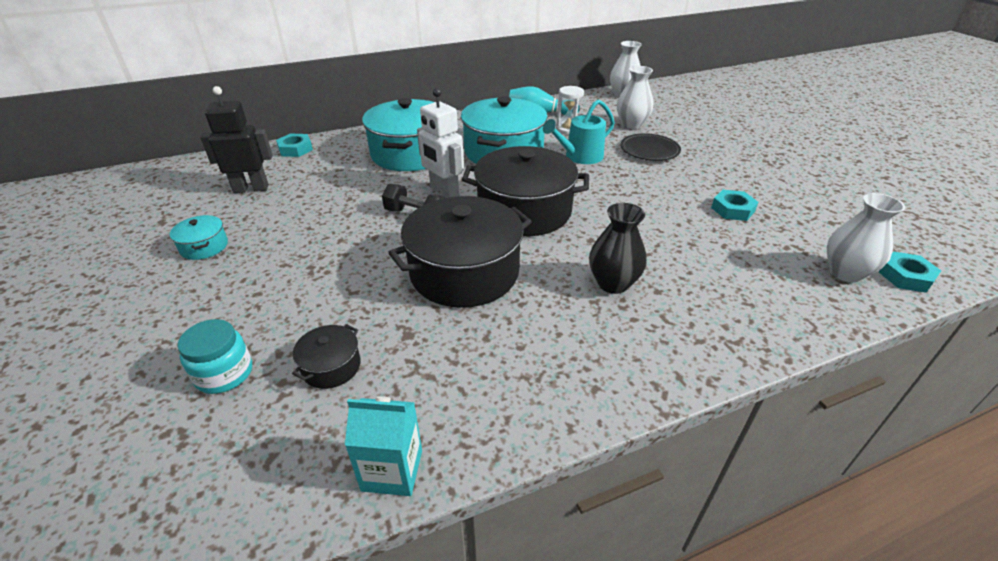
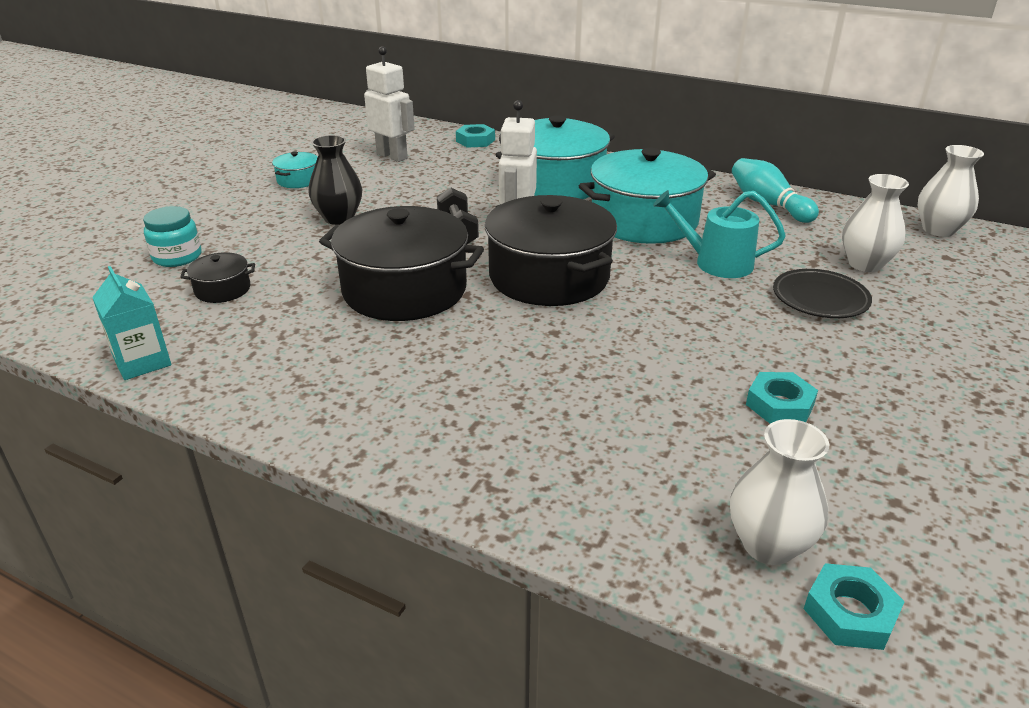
camera: 50 degrees right, 5 degrees down
black robot [200,86,273,193] -> white robot [364,46,415,162]
white hourglass [556,86,584,135] -> none
black vase [589,203,647,294] -> black vase moved to [309,135,362,225]

